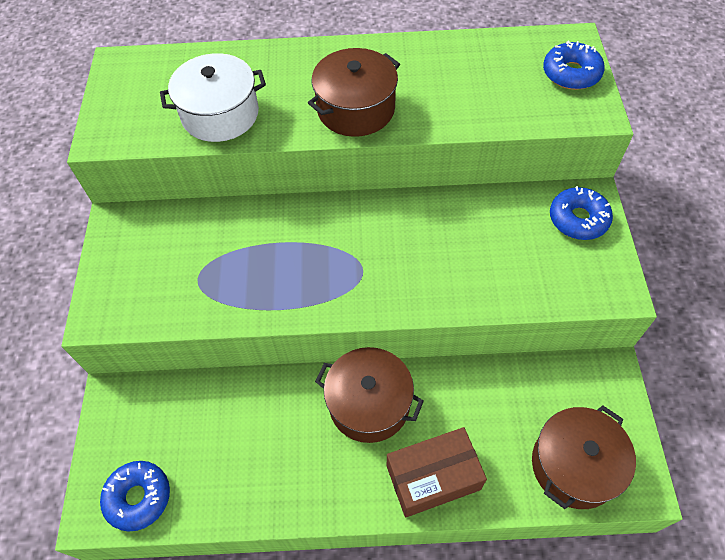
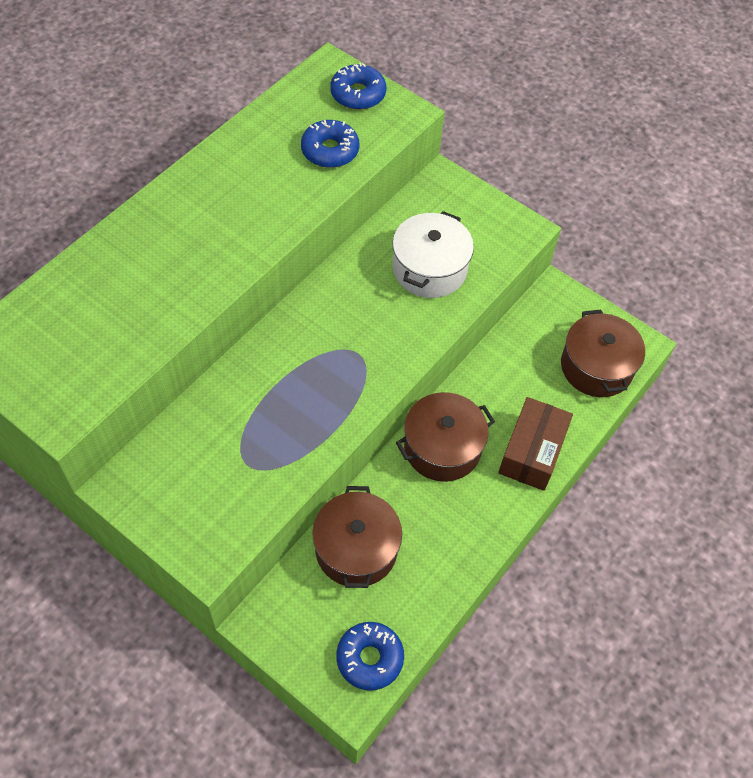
camera: 55 degrees left, 0 degrees up
white pot [160,53,266,142] -> white pot moved to [392,211,474,298]
brown pot [308,48,400,137] -> brown pot moved to [312,486,402,588]
blue donut [550,186,613,240] -> blue donut moved to [301,120,359,168]

